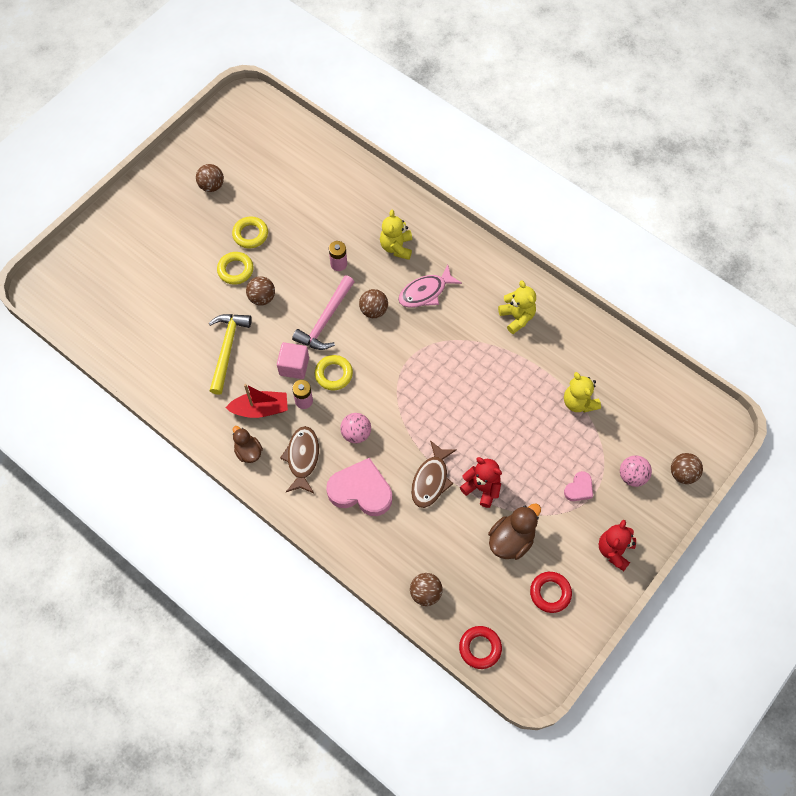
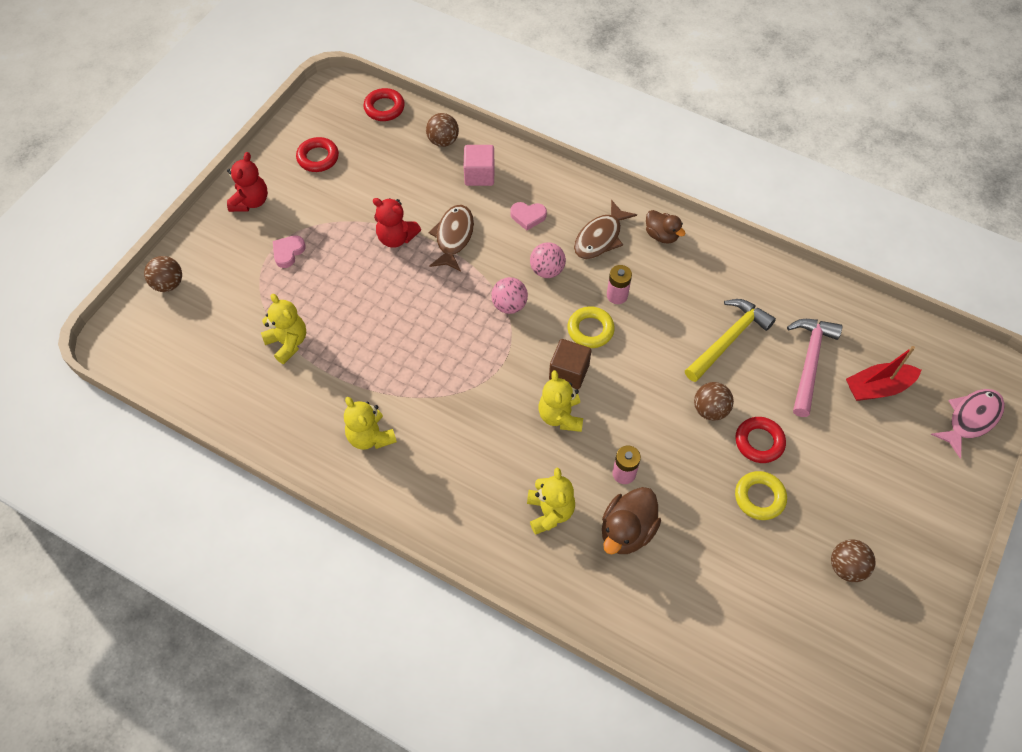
camera: 170 degrees right, 5 degrees down
yellow hammer [209,314,252,395] -> yellow hammer turned 135 degrees counterclockwise [685,299,776,382]
yellow ring [217,252,254,285] -> red ring [735,417,786,463]
red boat [225,384,288,418] -> red boat moved to [846,346,921,401]
pink cube [277,342,309,379] -> pink cube moved to [464,145,494,186]
brown fish [280,426,319,493] -> brown fish turned 45 degrees clockwise [574,200,637,259]
pink hammer [292,276,354,350] -> pink hammer moved to [787,319,842,417]
pink heart [326,458,392,516] -> pink heart [510,202,547,231], size x0.50
brown ball [359,289,388,318] -> yellow teddy bear [539,370,583,432]
pink fish [398,265,462,308] -> pink fish moved to [931,389,1005,458]
brown duck [488,504,541,560] -> brown duck moved to [602,487,661,554]
pink ball [620,455,652,487] -> pink ball moved to [491,277,528,314]
none -> brown cube [549,339,591,389]

